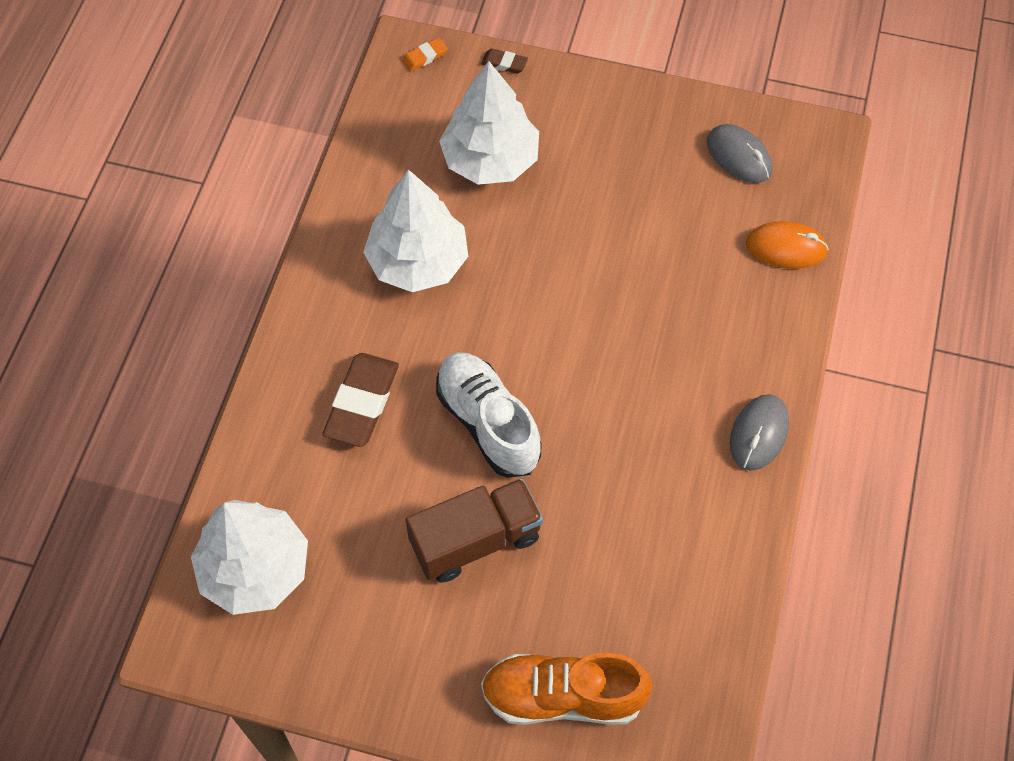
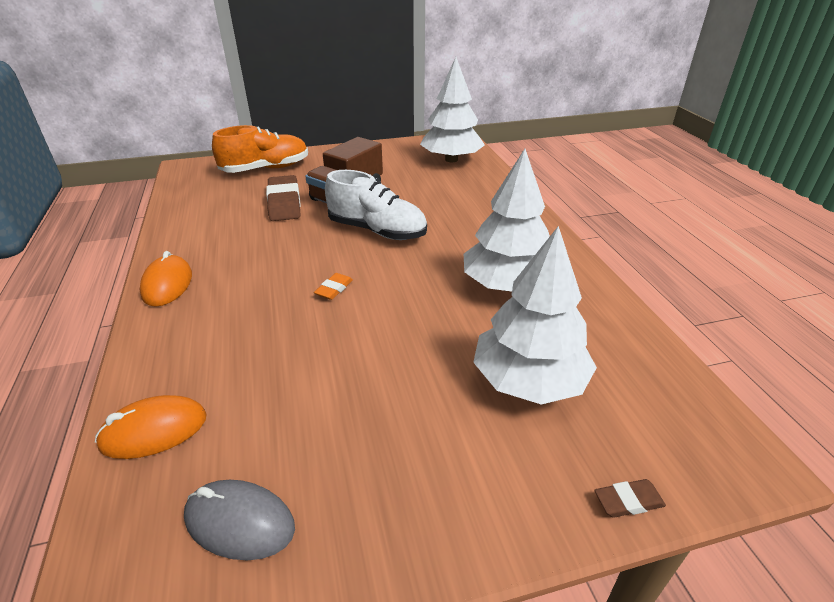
camera: 150 degrees right, 25 degrees down
brown eraser [322,353,399,447] -> brown eraser moved to [266,175,301,221]
orange eraser [402,38,448,72] -> orange eraser moved to [314,273,353,300]
grey mouse [730,394,789,471] -> orange mouse [139,251,192,307]

